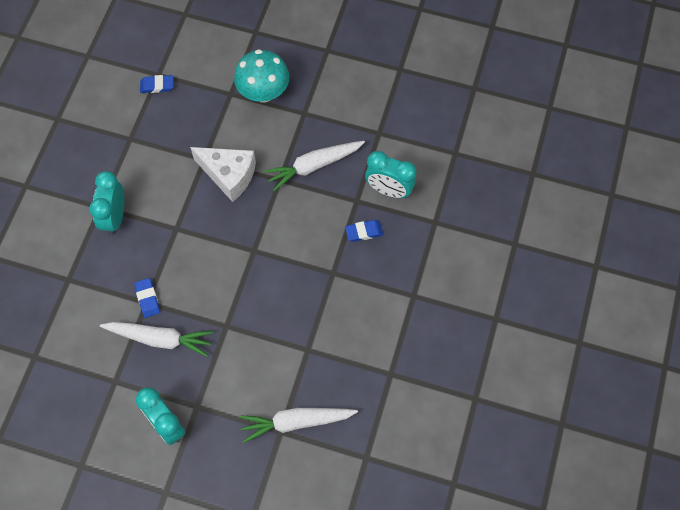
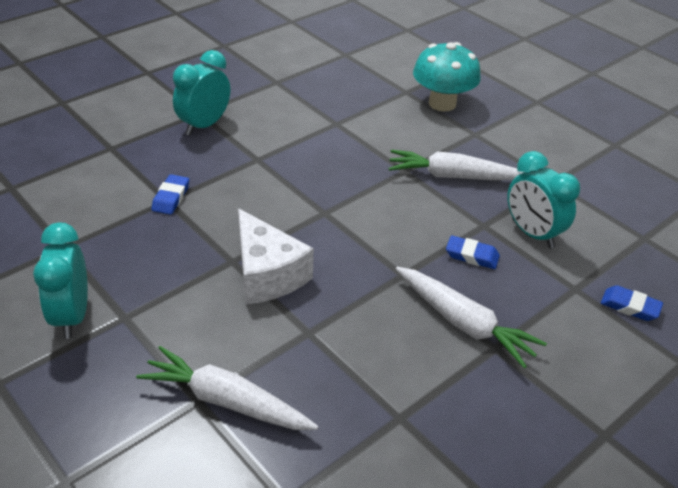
camera: 30 degrees right, 25 degrees down
white carrot [100,322,213,357] -> white carrot moved to [396,267,547,368]
blue eraser [140,75,173,93] -> blue eraser moved to [601,285,663,321]
white cheese [190,147,256,202] -> white cheese moved to [238,208,314,304]

